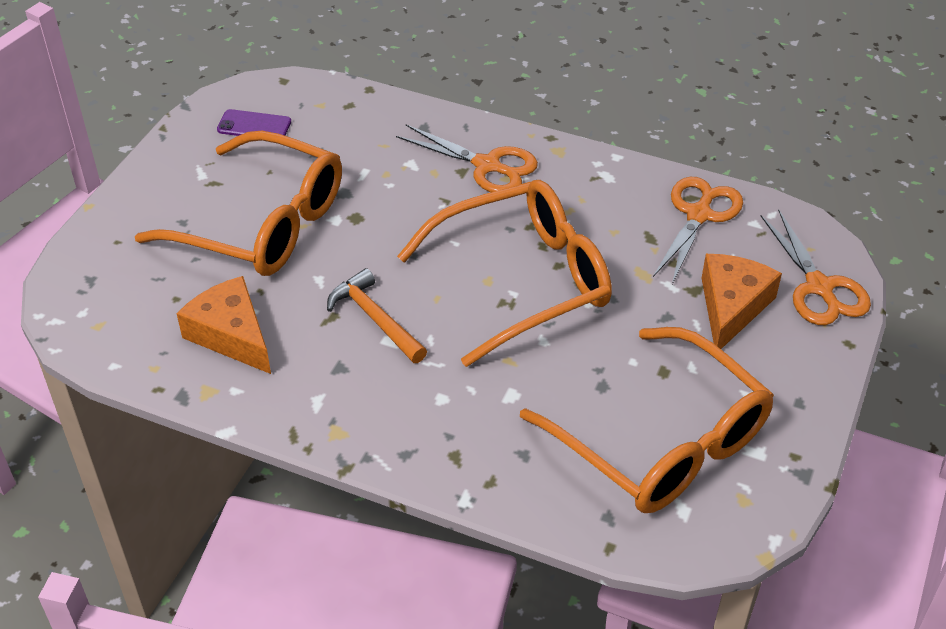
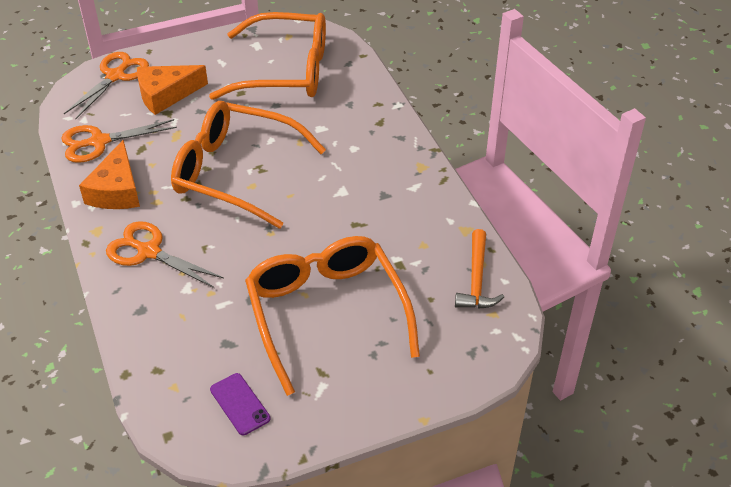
camera: 135 degrees left, 0 degrees up
orange cheese [177,276,271,374] -> orange cheese moved to [79,140,140,209]
orange hammer [327,268,427,363] -> orange hammer moved to [455,229,504,309]
orange scissors [396,124,538,192] -> orange scissors turned 45 degrees counterclockwise [106,221,224,288]
orange glasses [520,327,774,513] -> orange glasses turned 90 degrees clockwise [209,12,326,100]

